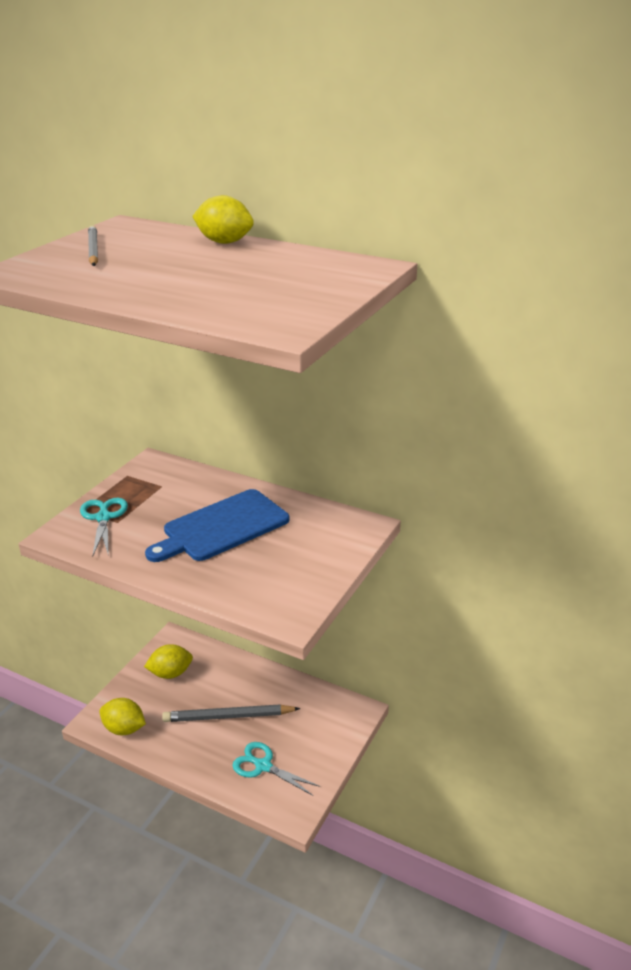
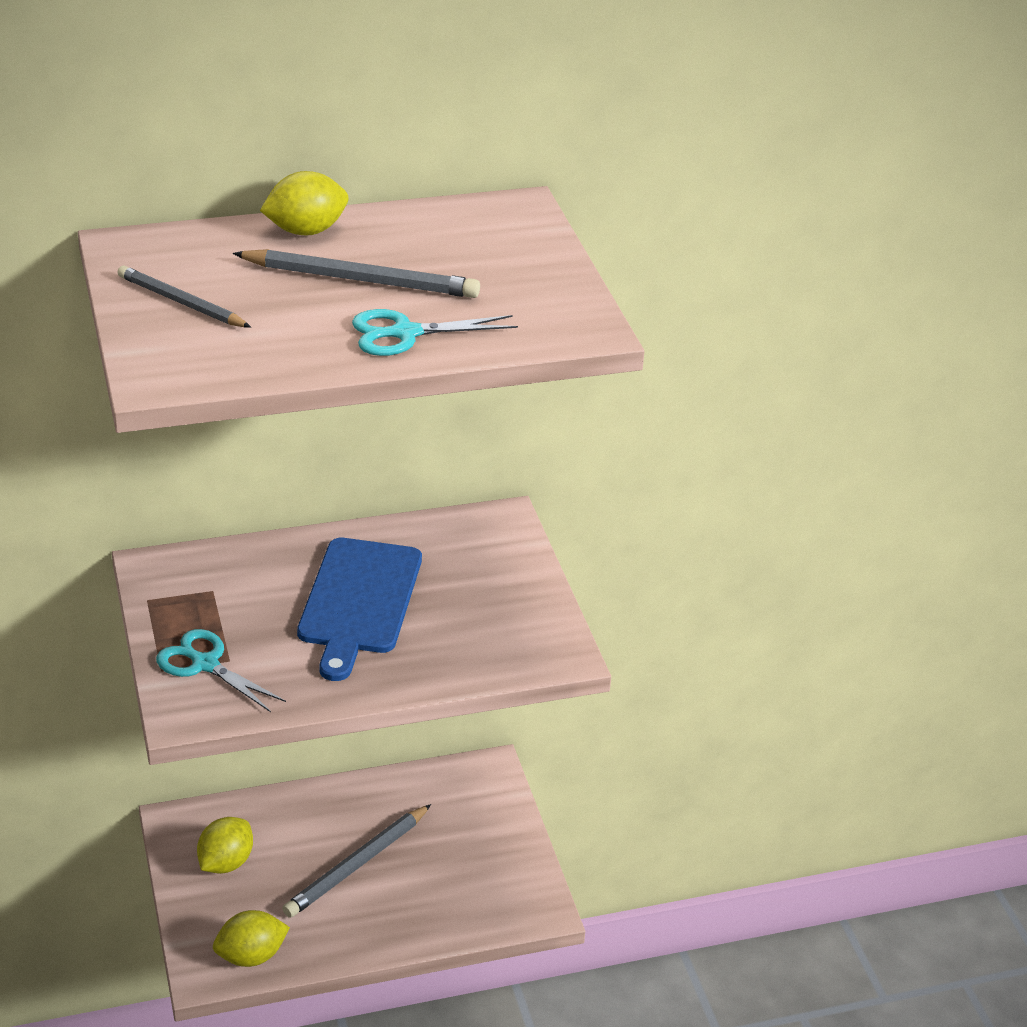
camera: 45 degrees left, 5 degrees up
turquoise scissors [232,742,320,796] -> turquoise scissors moved to [352,309,518,356]
none -> grey pencil [233,249,480,298]

